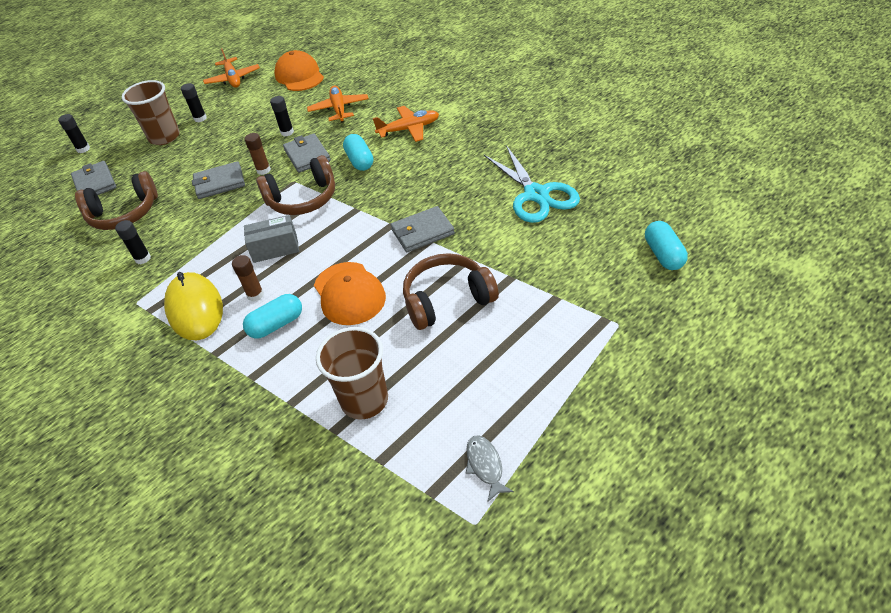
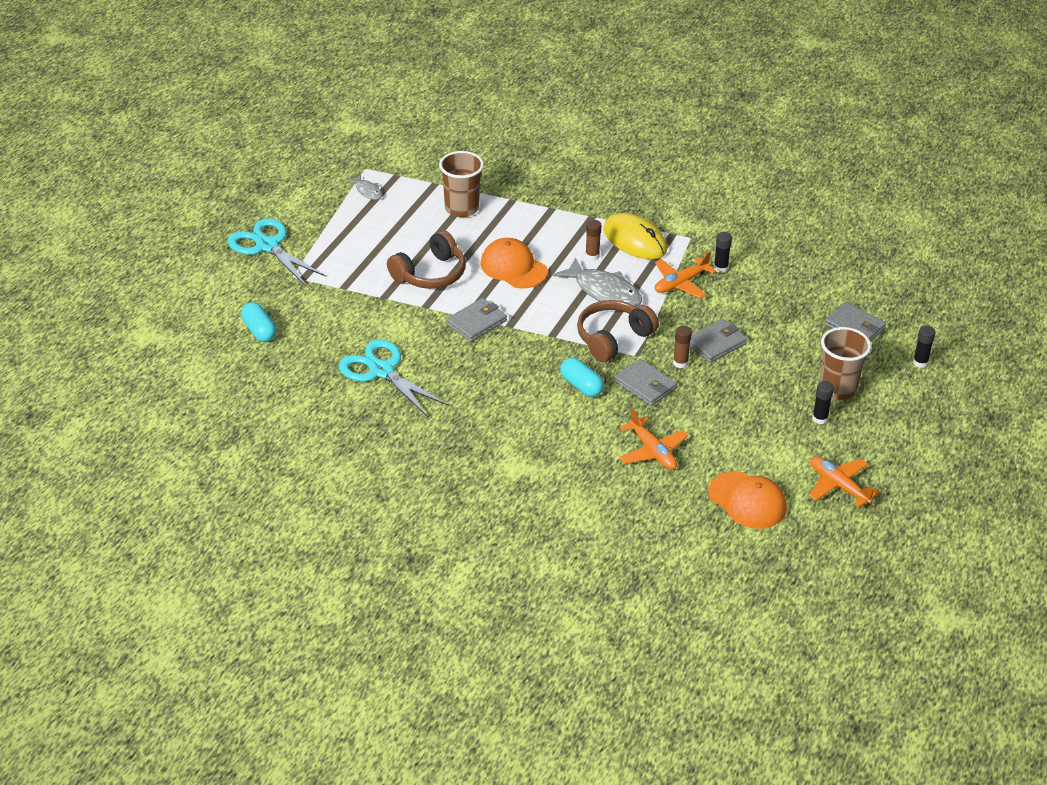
camera: 155 degrees right, 5 degrees down
brown headphones [75,171,158,230] -> none
turquoise capsule [243,294,302,339] -> none
grey box [244,215,299,263] -> grey fish [553,257,642,307]
black glue stick [270,96,294,136] -> none
orange plane [373,106,439,142] -> orange plane moved to [655,251,716,298]
none -> turquoise scissors [228,218,326,286]

